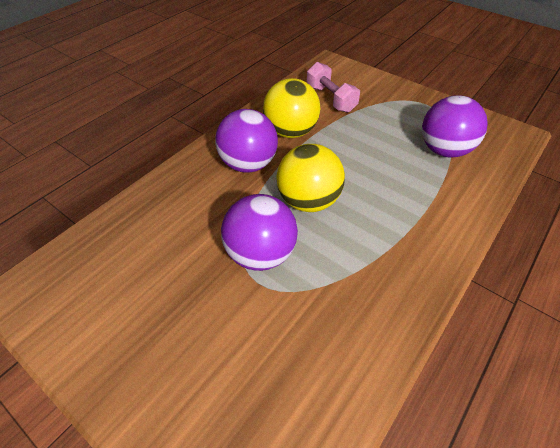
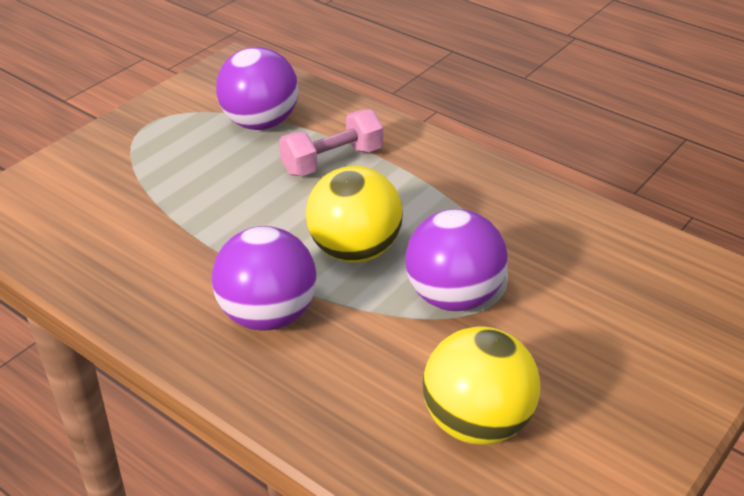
camera: 90 degrees left, 10 degrees down
yellow ball [263,78,320,138] -> yellow ball moved to [422,326,540,445]
pink dumbbell [307,62,360,113] -> pink dumbbell moved to [279,109,383,176]

